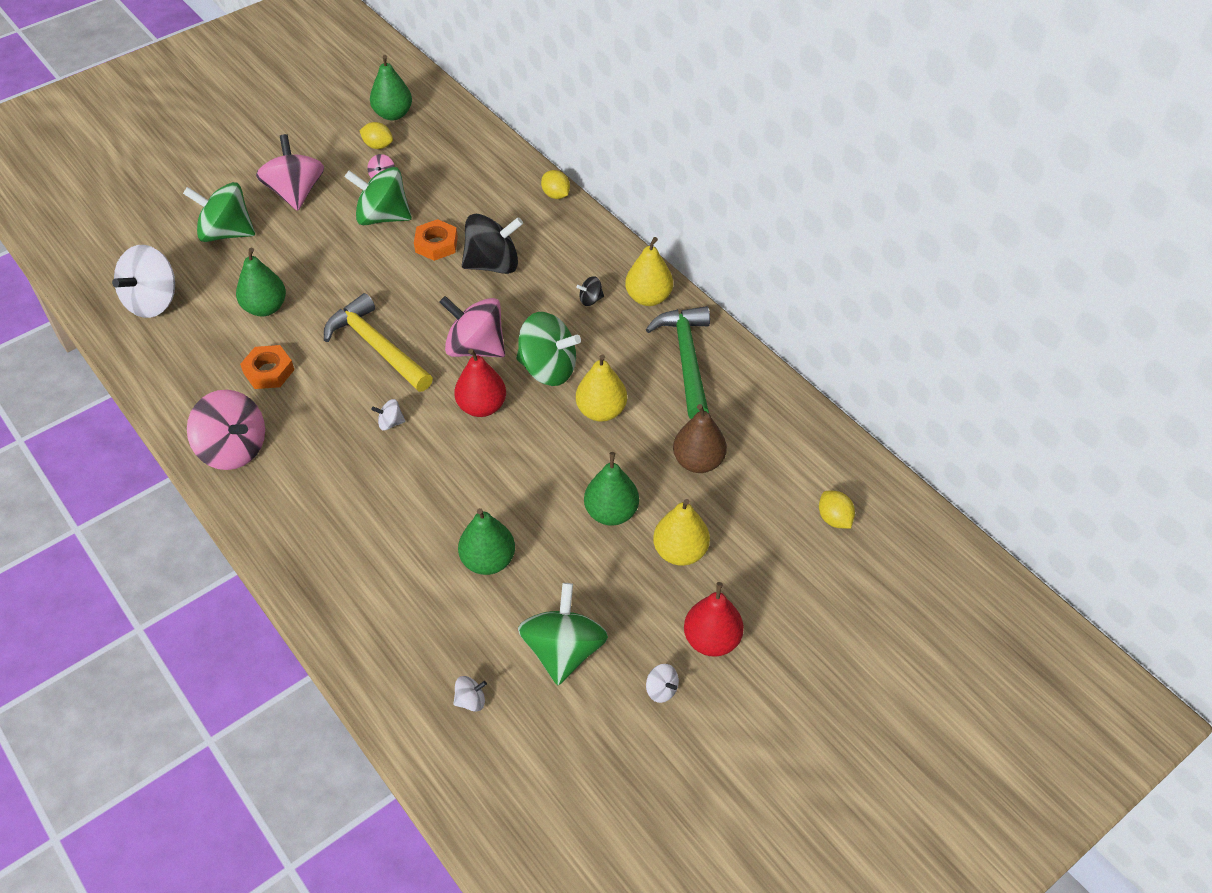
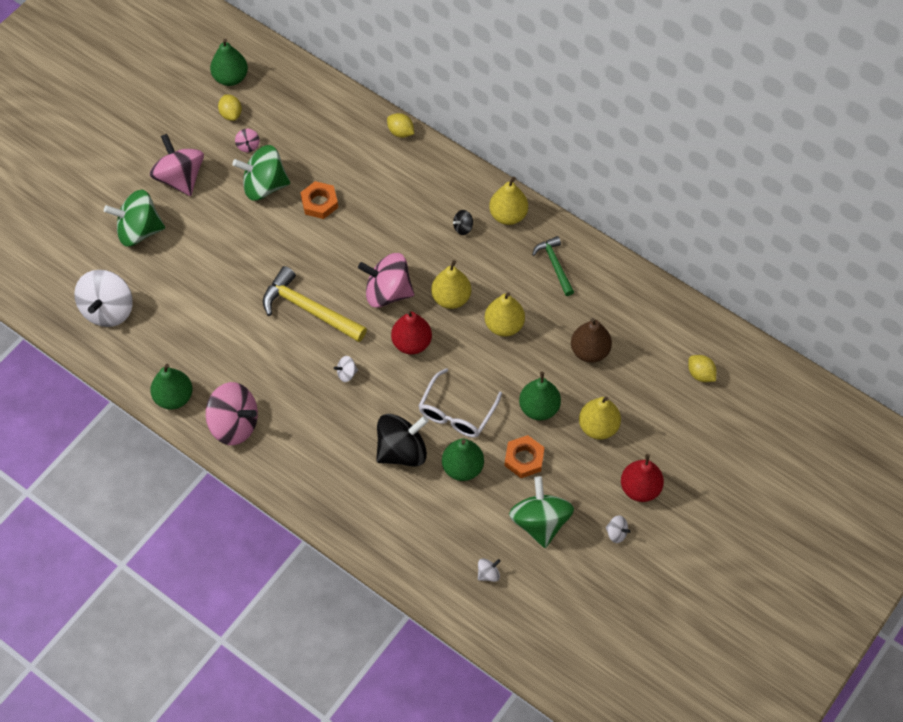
camera: 15 degrees left, 10 degrees up
green pear [236,248,286,316] -> green pear moved to [150,364,193,410]
orange nut [240,345,294,389] -> orange nut moved to [504,435,545,478]
yellow lemon [359,122,393,149] -> yellow lemon turned 60 degrees clockwise [218,94,242,121]
black spinning top [462,214,523,274] -> black spinning top moved to [376,414,429,467]
green spinning top [516,312,581,386] -> yellow pear [431,260,471,309]
green hammer [646,306,710,419] -> green hammer [532,236,574,296], size x0.60
none -> white glasses [419,368,502,438]

